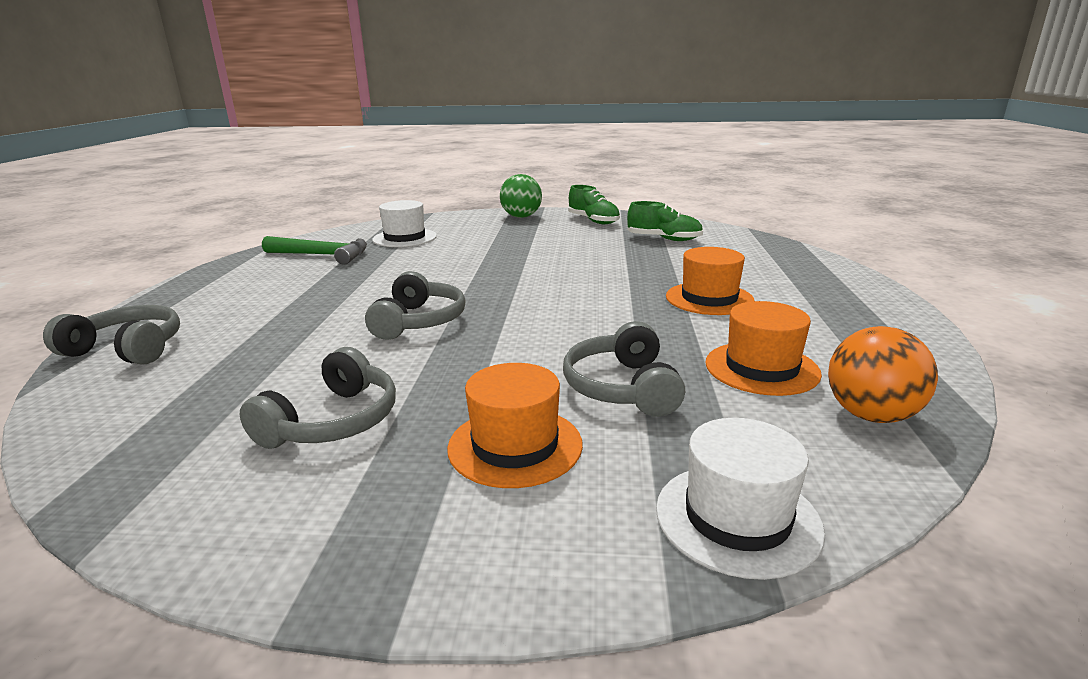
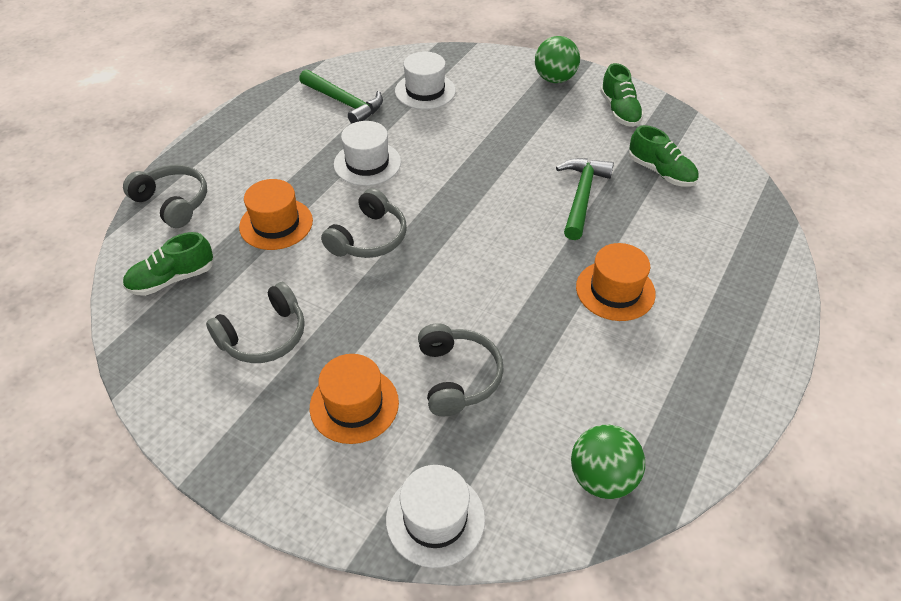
camera: 25 degrees right, 25 degrees up
grey headphones [563,321,685,417] -> grey headphones turned 150 degrees clockwise [418,323,504,417]
orange hat [705,301,822,396] -> orange hat moved to [239,179,313,250]
orange ball [828,326,938,423] -> green ball [571,425,645,499]
none -> green shoe [123,232,214,296]
none -> white hat [334,121,401,186]
none -> green hammer [556,158,614,240]

